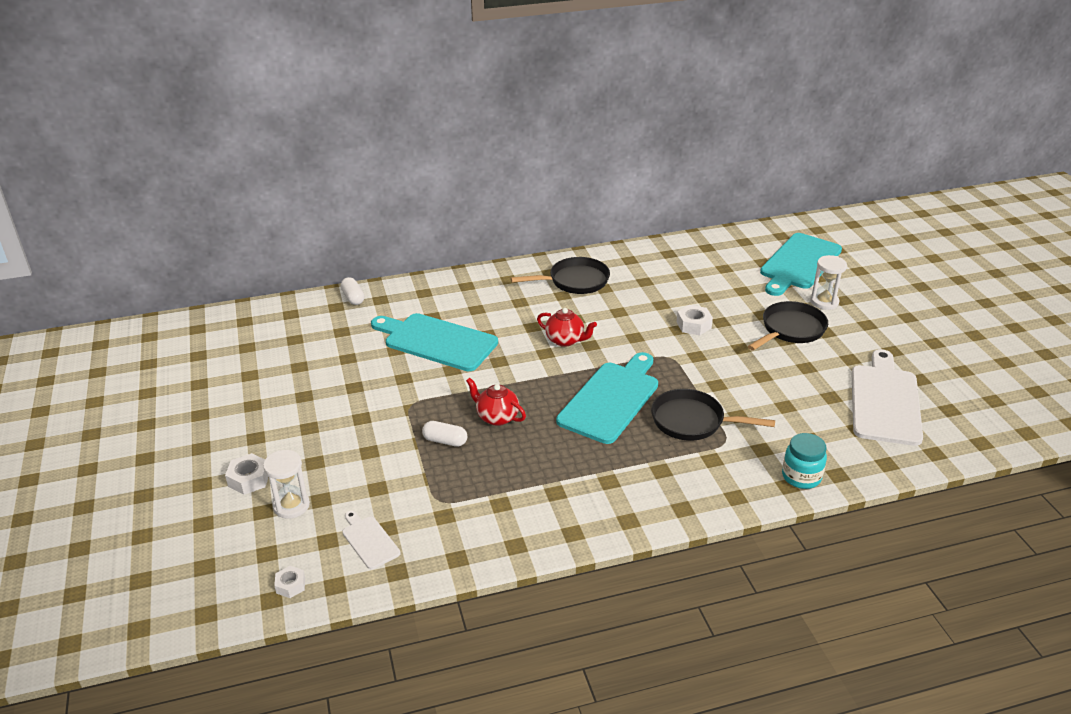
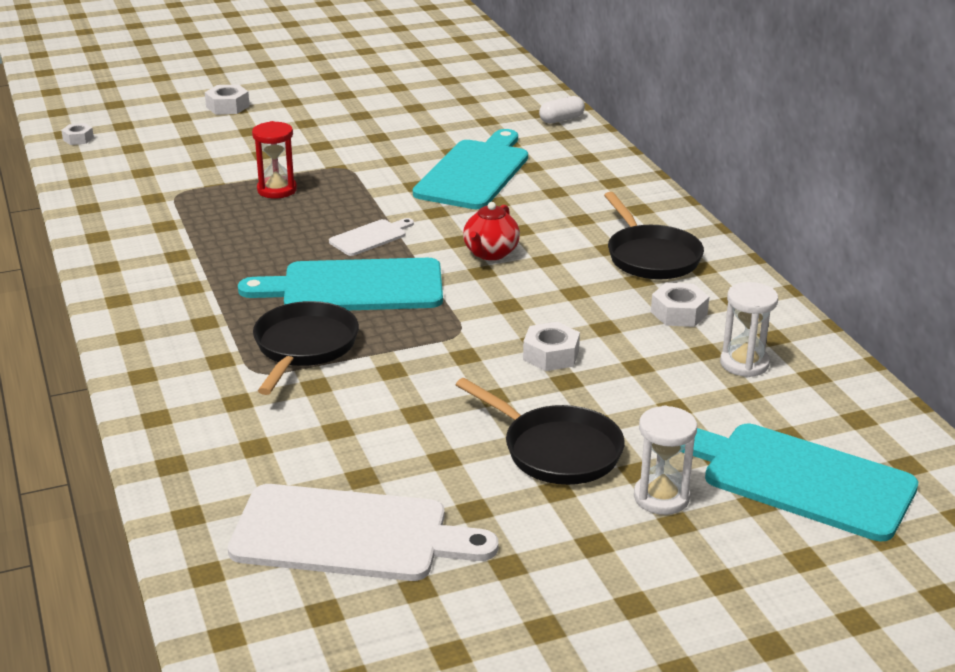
camera: 85 degrees right, 5 degrees down
white hourglass [263,450,310,519] -> white hourglass moved to [720,282,778,377]
white cutting board [342,511,401,569] -> white cutting board moved to [329,218,414,256]
white capsule [422,421,467,447] -> red hourglass [252,121,297,198]
red teapot [466,378,526,426] -> none
turquoise cutting board [556,352,658,444] -> turquoise cutting board turned 150 degrees clockwise [238,258,443,310]
turquoise jar [782,433,827,489] -> none
none -> white nut [651,283,709,327]

